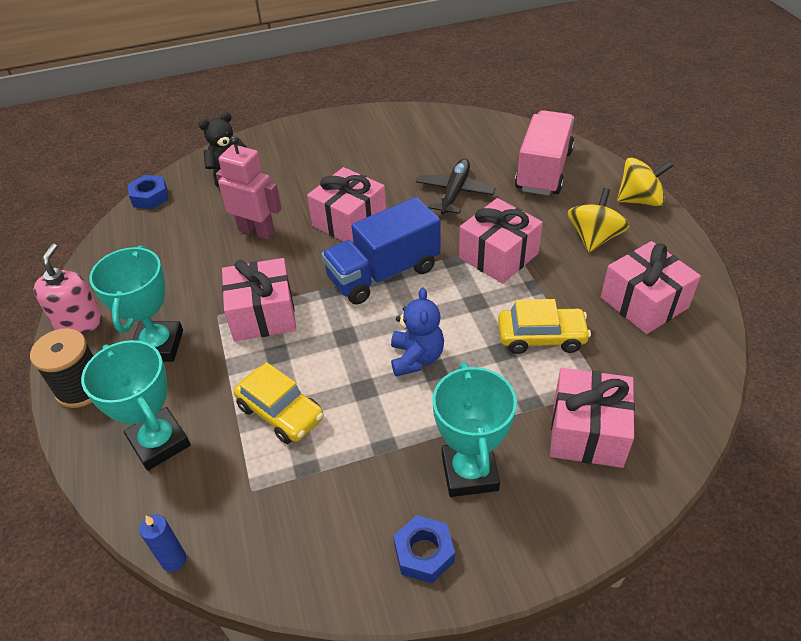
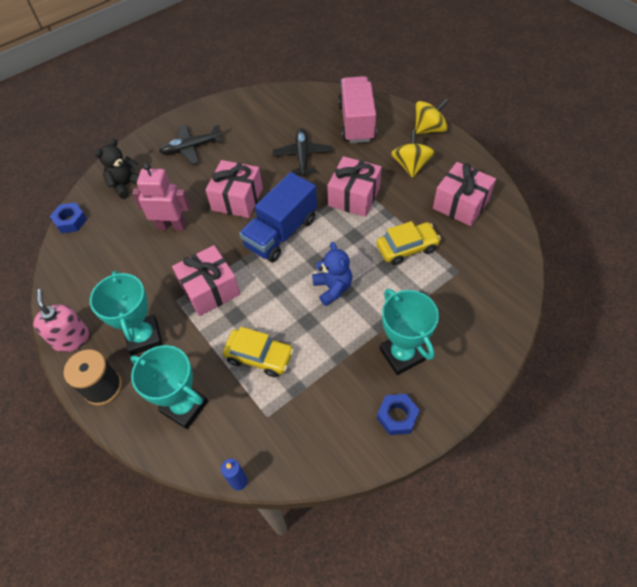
camera: 20 degrees left, 10 degrees up
pink gift [550,368,635,468] -> none
none -> black plane [159,124,222,165]

